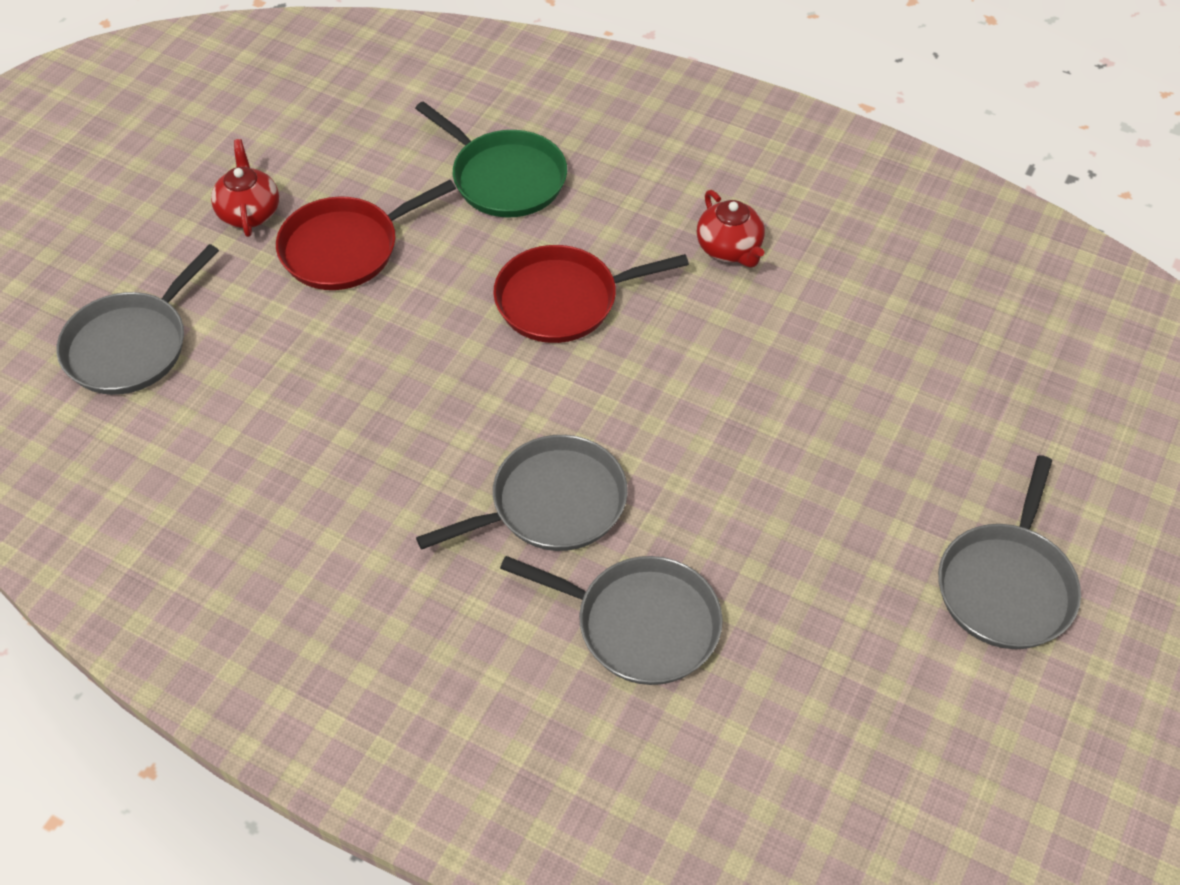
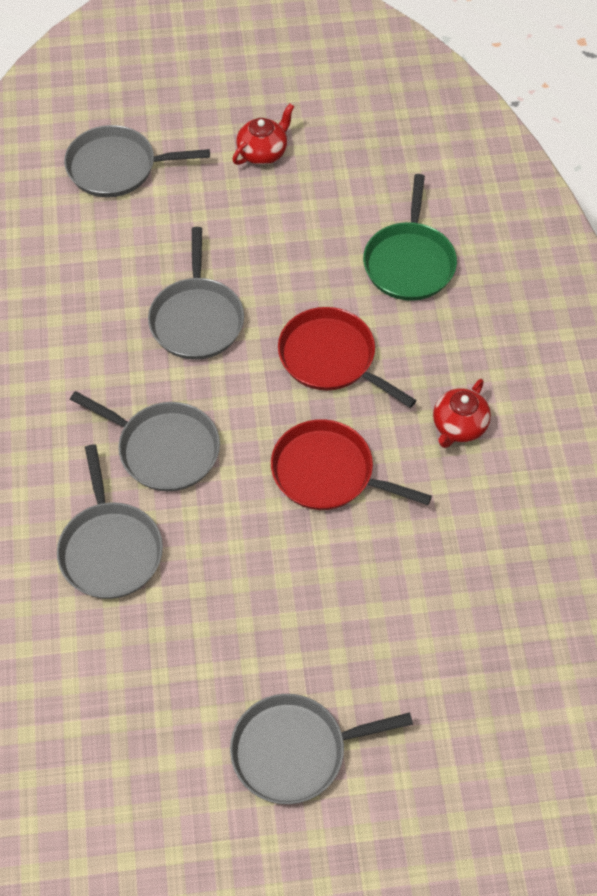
camera: 55 degrees right, 5 degrees up
red pan [276,180,456,290] -> red pan moved to [271,419,432,510]
none -> grey pan [148,227,244,360]

